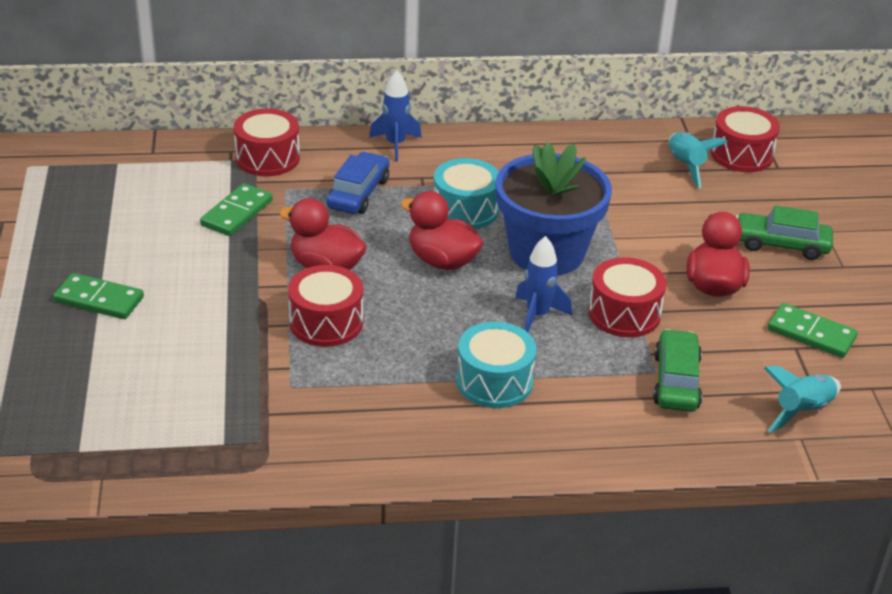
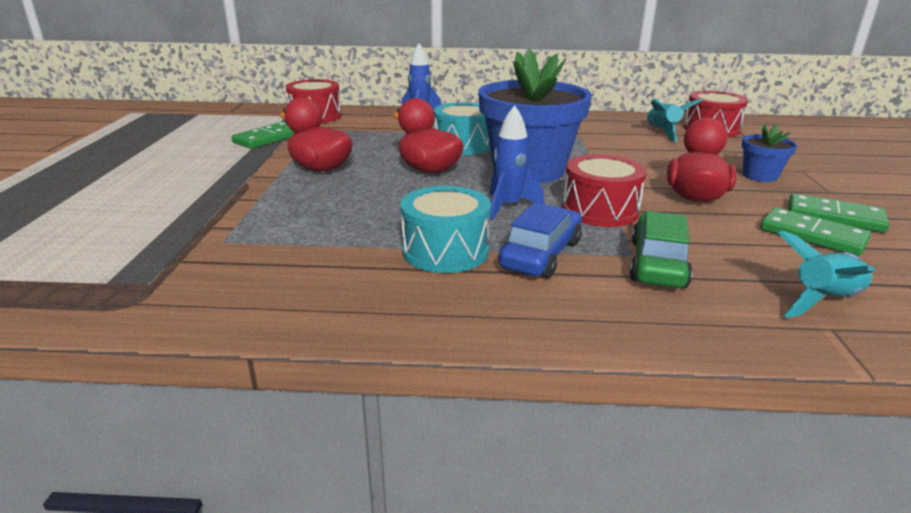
camera: 10 degrees right, 10 degrees down
green domino [53,273,144,319] -> green domino moved to [788,193,889,233]
red drum [288,265,363,347] -> none
blue car [327,152,389,214] -> blue car moved to [499,202,582,278]
green car [736,206,833,260] -> blue flower pot [741,124,797,182]

